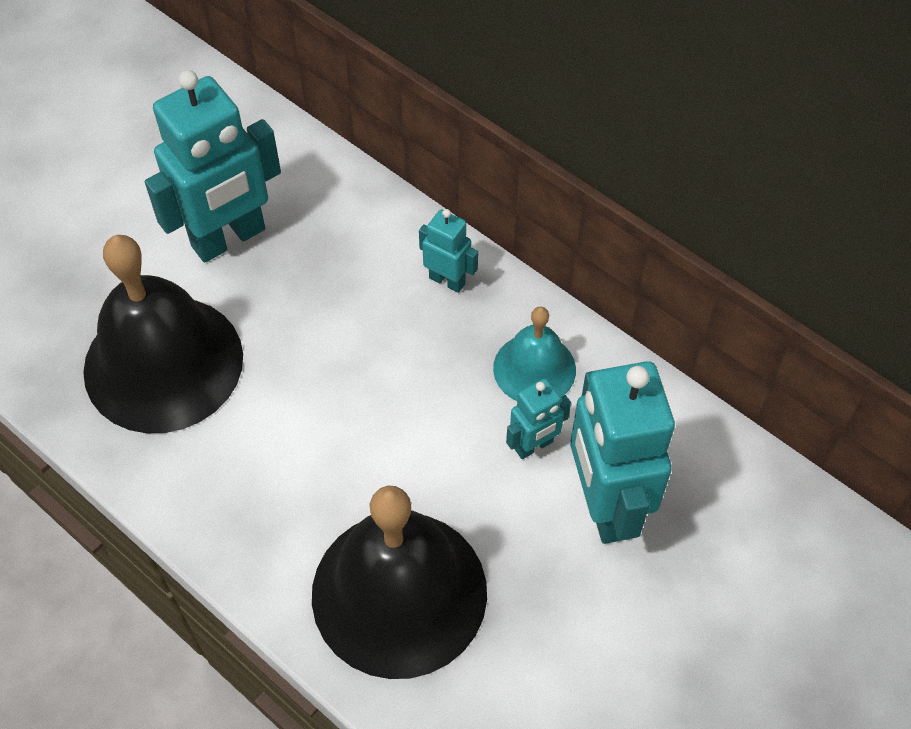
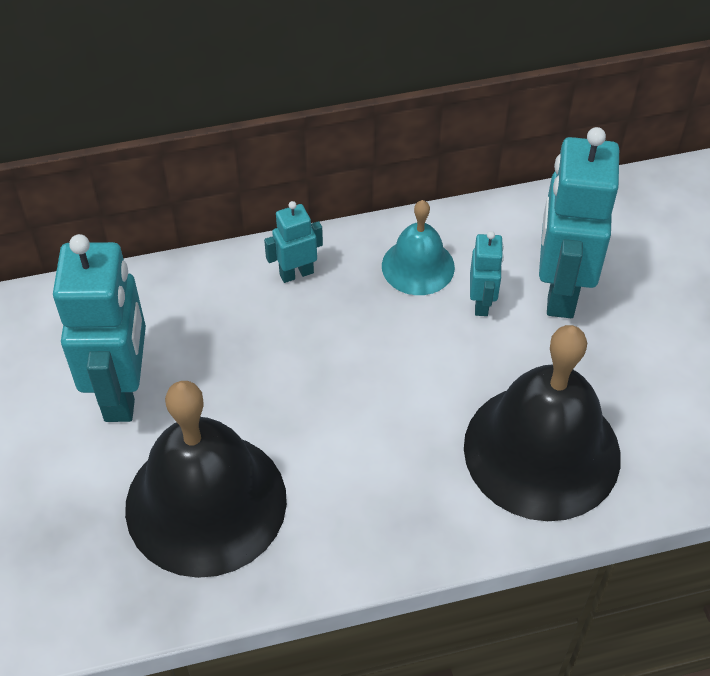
camera: 55 degrees left, 5 degrees down
turquoise robot [570,361,675,544] -> turquoise robot turned 75 degrees clockwise [539,127,619,318]

